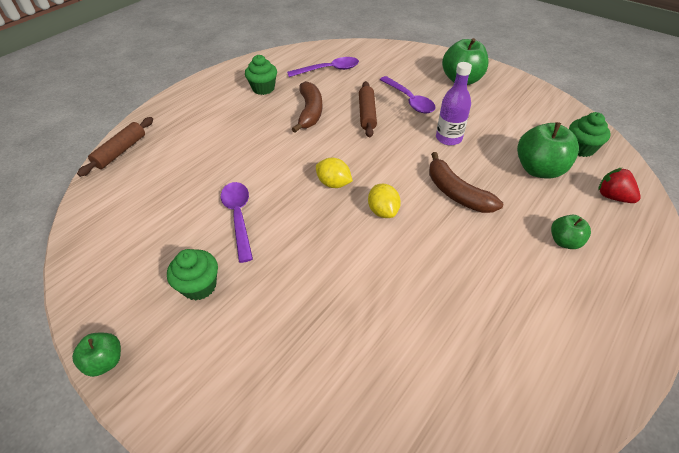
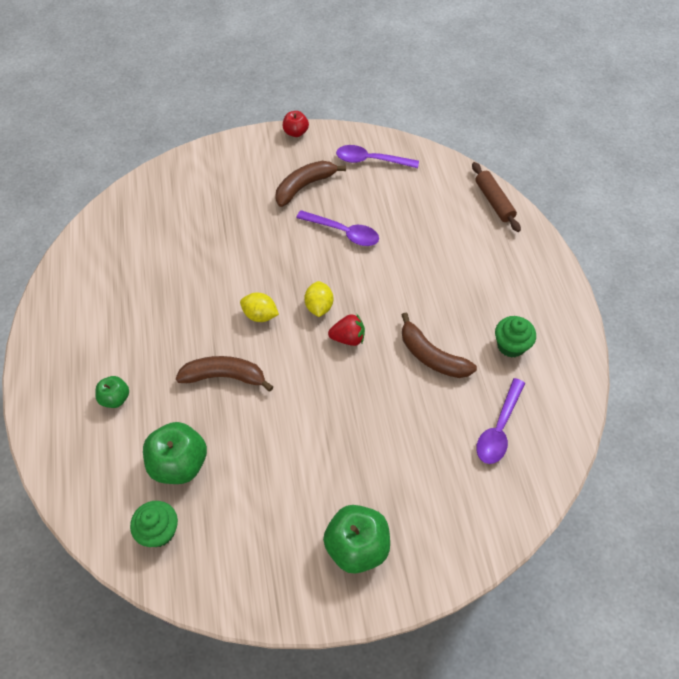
camera: 130 degrees right, 10 degrees up
green apple [72,333,121,377] -> red apple [283,111,309,137]
green cupcake [167,249,218,301] -> brown banana [275,161,346,207]
yellow lemon [316,158,353,188] -> yellow lemon turned 75 degrees counterclockwise [304,281,333,317]
brown rolling pin [359,81,377,137] -> none
purple spoon [380,76,435,113] -> purple spoon moved to [336,145,419,168]
purple bottle [436,62,472,145] -> none
red strawberry [598,168,641,203] -> red strawberry moved to [328,314,365,346]

